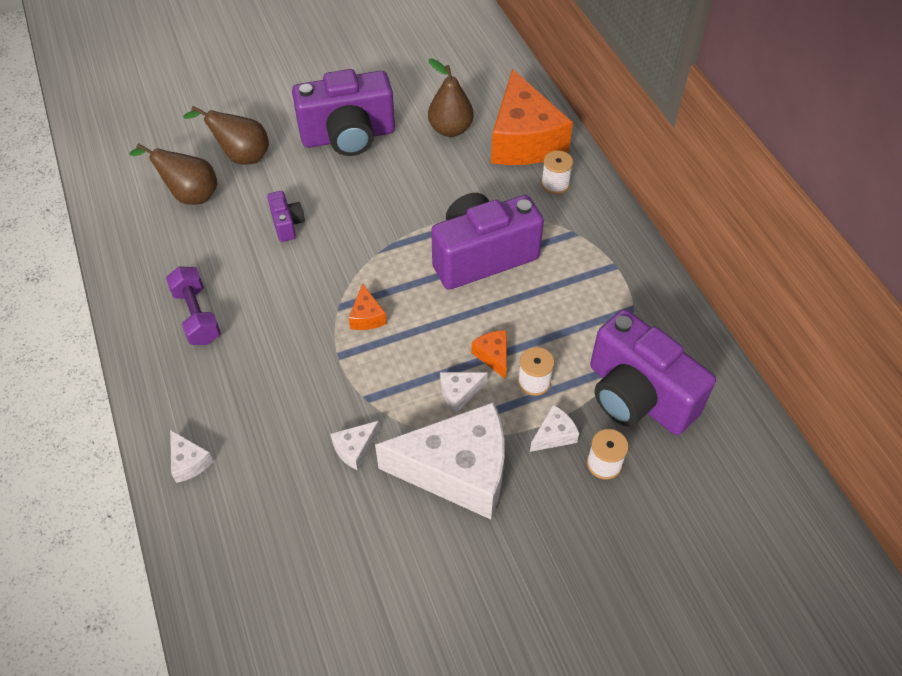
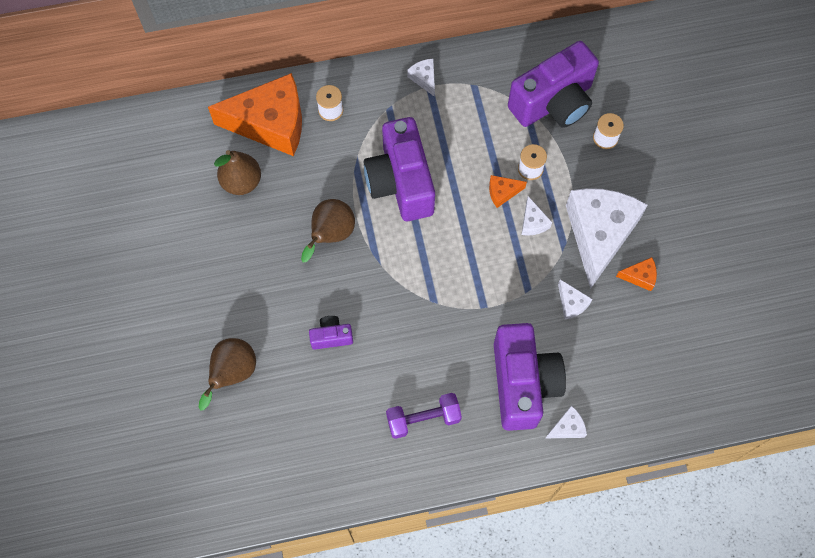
camera: 80 degrees left, 15 degrees up
brown pear [130,143,217,205] -> brown pear moved to [301,199,355,262]
purple camera [292,69,395,156] -> purple camera moved to [494,323,566,431]
orange cheese [348,283,387,330] -> orange cheese moved to [616,257,657,291]
white cheese [530,405,579,452] -> white cheese moved to [407,59,435,97]

